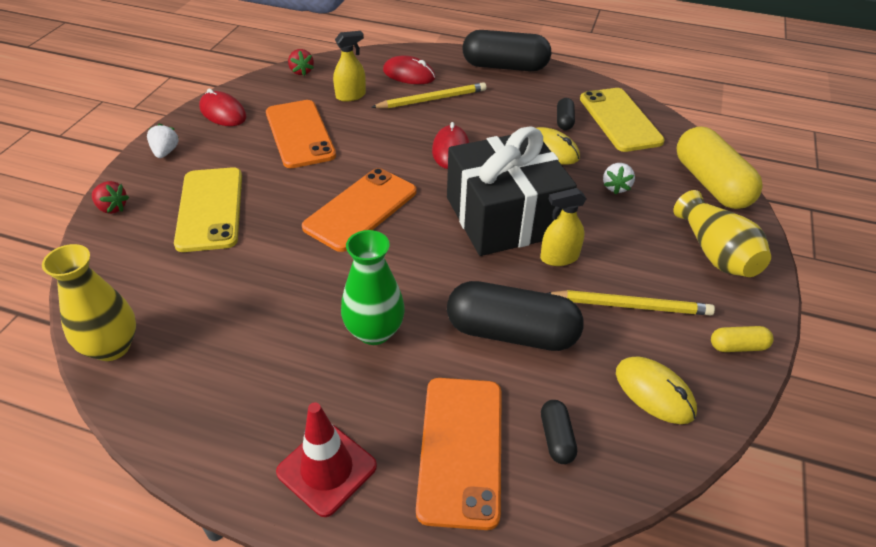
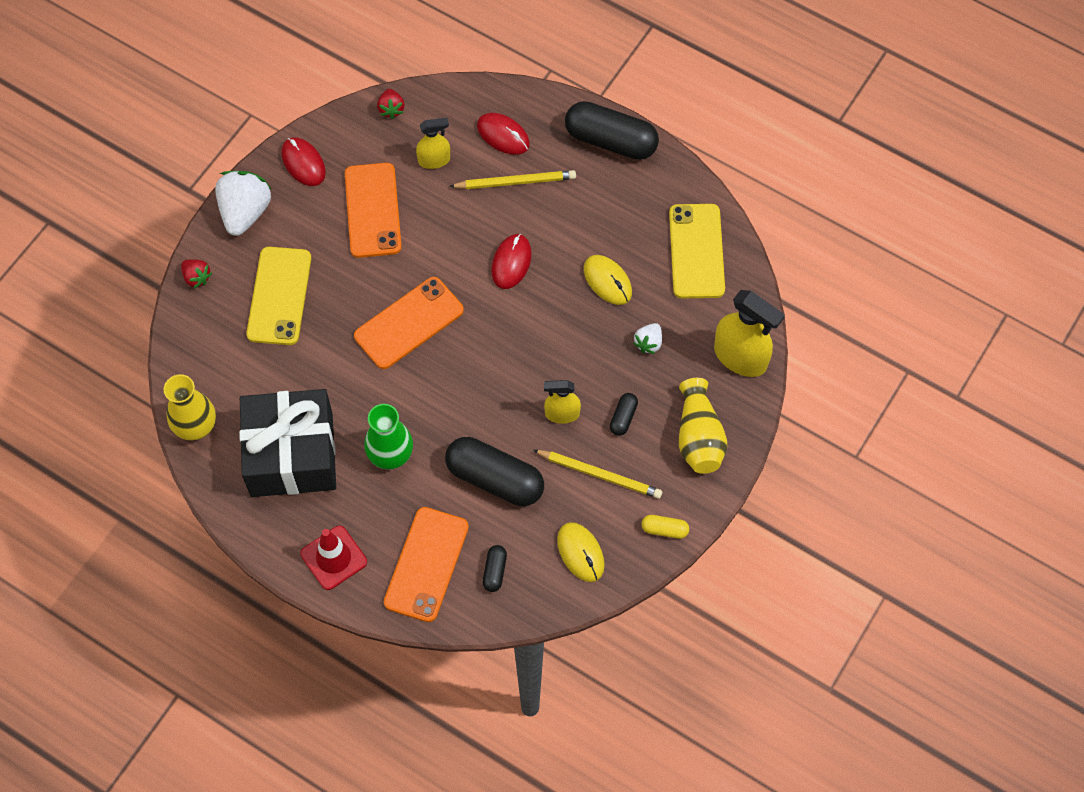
camera: 15 degrees right, 20 degrees up
white strawberry [147,124,179,158] -> white strawberry [215,171,271,236], size x1.98
black gift [447,126,577,256] -> black gift moved to [239,389,336,497]
black capsule [557,98,575,130] -> black capsule moved to [610,393,638,436]
yellow capsule [677,127,763,209] -> yellow spray bottle [714,290,785,377]

